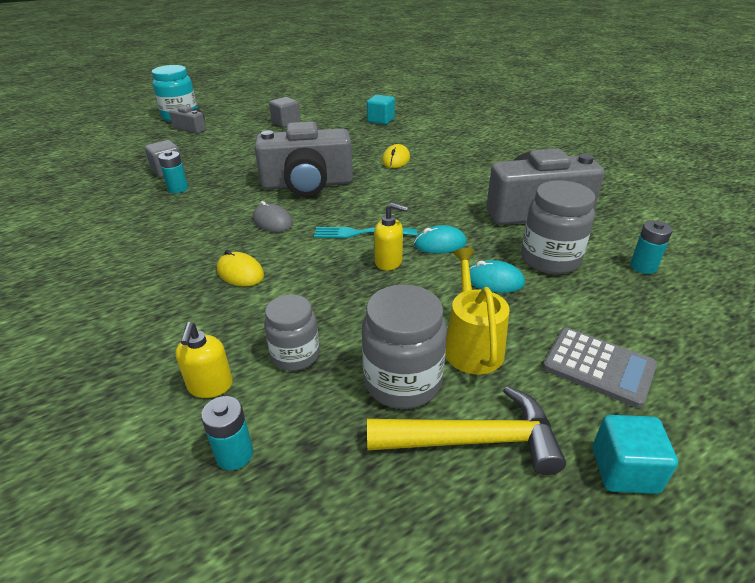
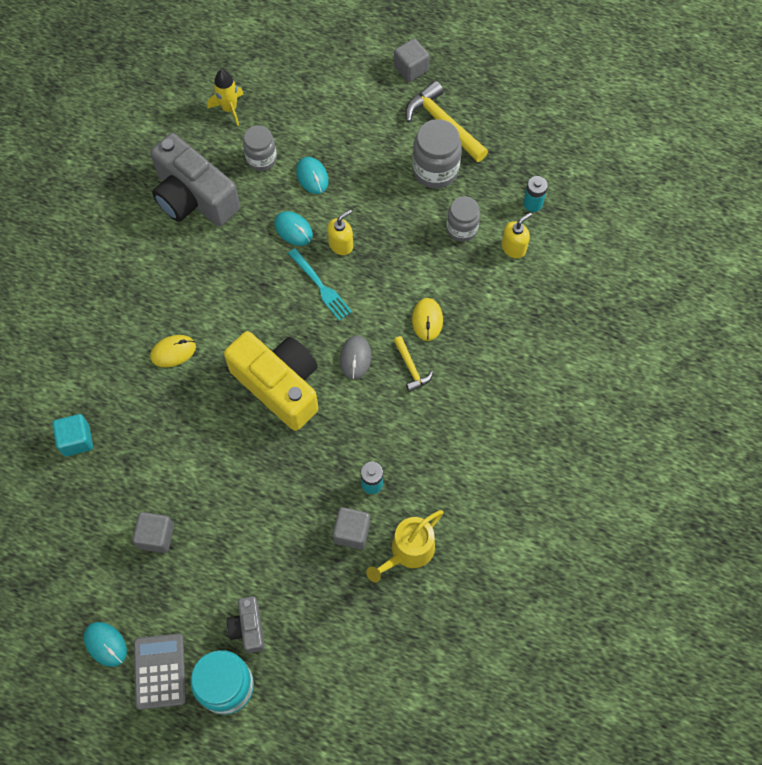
camera: 130 degrees left, 30 degrees up
grey camera [255,122,353,196] -> yellow camera [224,331,318,431]
yellow soap dispenser [374,203,408,271] -> yellow soap dispenser turned 75 degrees clockwise [328,209,353,255]
yellow watering can [445,248,510,374] -> yellow watering can moved to [366,510,444,583]
grey jar [521,180,595,274] -> grey jar [243,125,277,171], size x0.67
grey calculator [543,328,657,408] -> grey calculator moved to [134,633,186,710]
turquoise cube [593,415,678,494] -> grey cube [394,39,430,82]
turquoise battery [630,221,673,274] -> yellow rocket [207,69,243,126]
none -> turquoise mouse [84,622,127,667]
none -> yellow hammer [393,336,433,392]

